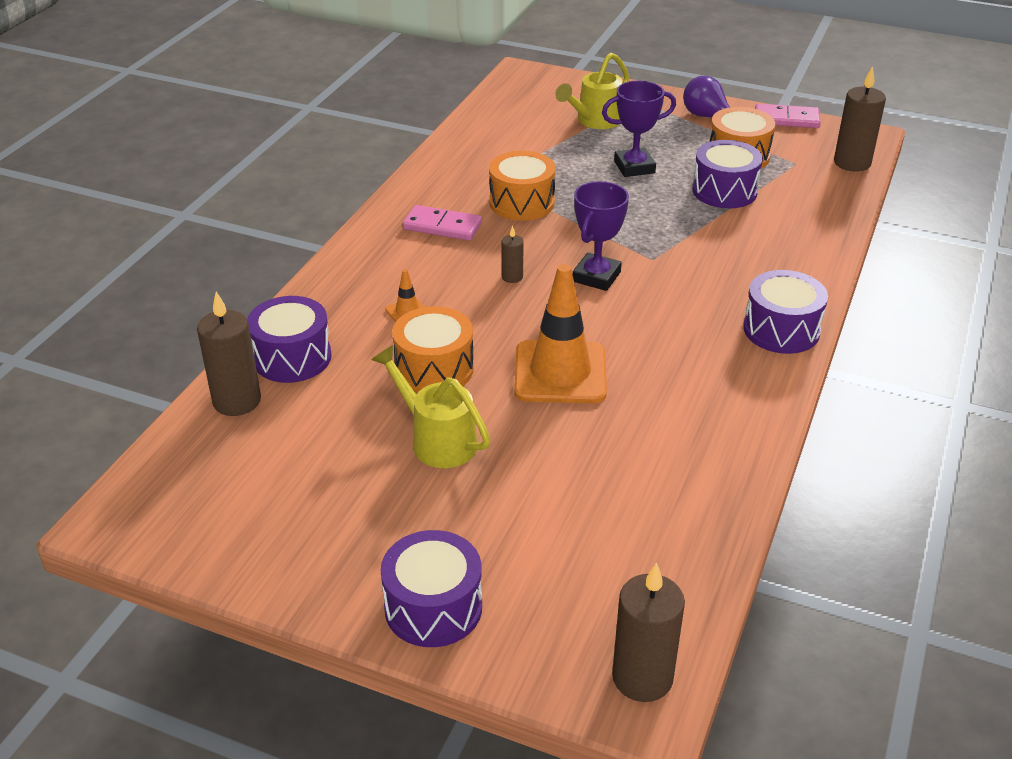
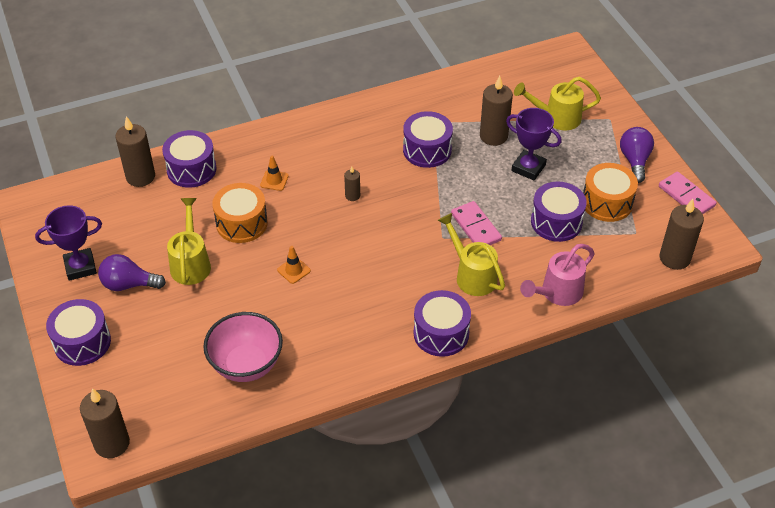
camera: 45 degrees right, 10 degrees up
pink domino [403,205,482,241] -> pink domino moved to [451,201,502,245]
orange drum [489,151,556,221] -> purple drum [403,111,453,168]
orange traffic cone [514,264,607,403] -> orange traffic cone [277,246,311,284], size x0.42
purple trophy [573,181,629,291] -> purple trophy moved to [35,205,102,281]
none -> purple light bulb [98,254,166,291]
none -> pink bowl [203,312,283,382]
none -> yellow watering can [438,213,505,296]
none -> brown candle [480,76,513,146]
none -> pink watering can [520,244,595,306]

